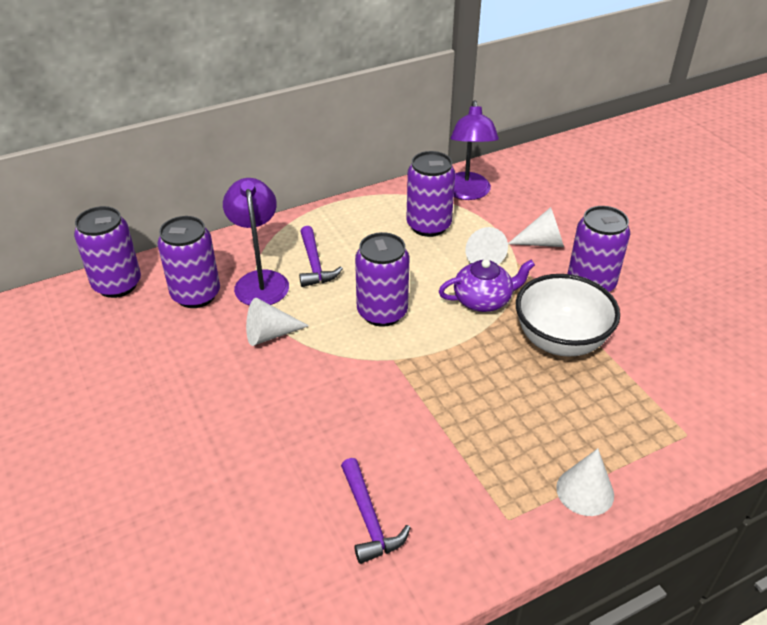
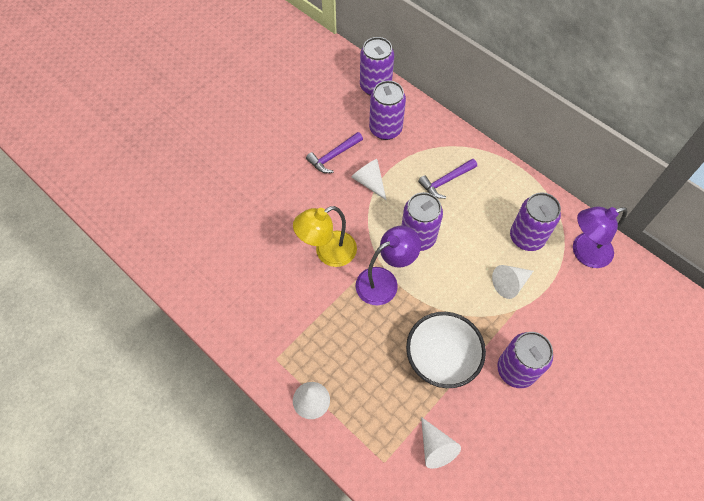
camera: 70 degrees right, 20 degrees up
purple lamp [223,178,289,306] -> purple lamp moved to [356,226,421,305]
purple hammer [341,458,411,564] -> purple hammer moved to [306,132,363,173]
purple teapot [439,259,535,312] -> none
white cone [508,207,564,247] -> white cone moved to [421,417,461,469]
none -> yellow lamp [293,206,357,267]

